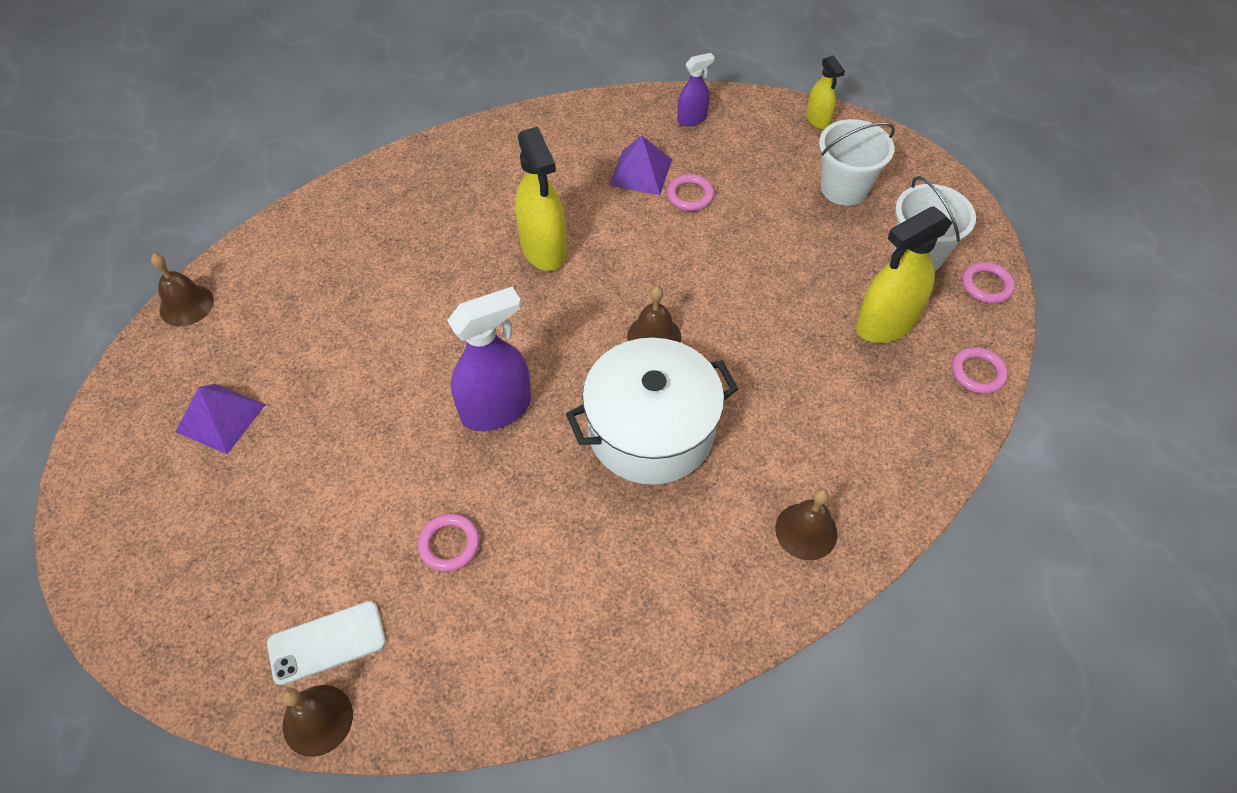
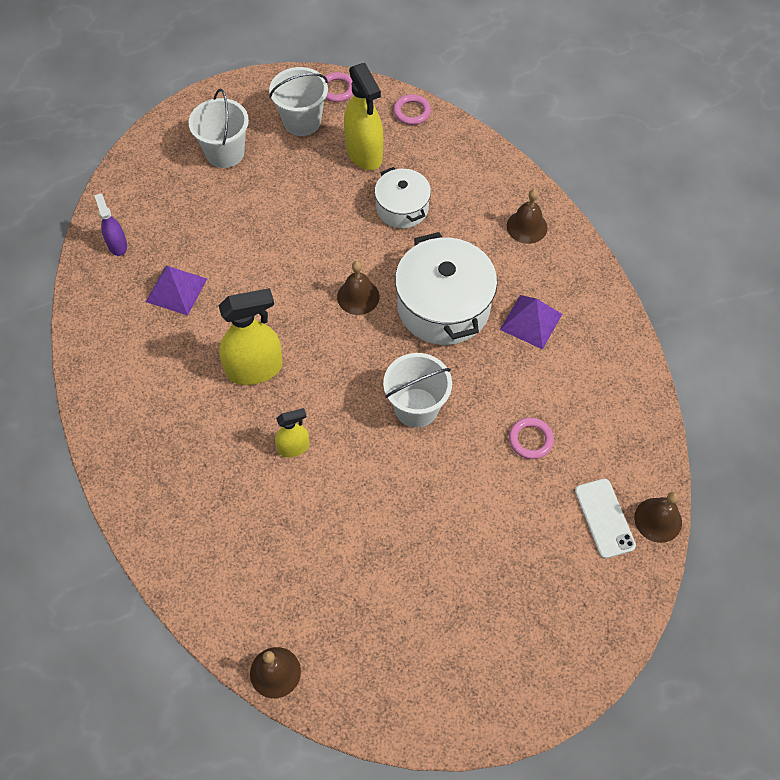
camera: 85 degrees left, 5 degrees up
purple pyramid [176,384,265,454] -> purple pyramid moved to [500,295,562,350]
purple spray bottle [447,287,531,431] -> white bucket [383,353,452,428]
pink ring [667,174,714,211] -> none
yellow spray bottle [806,55,845,129] -> yellow spray bottle moved to [275,408,310,457]
none -> white pot [375,167,431,228]

